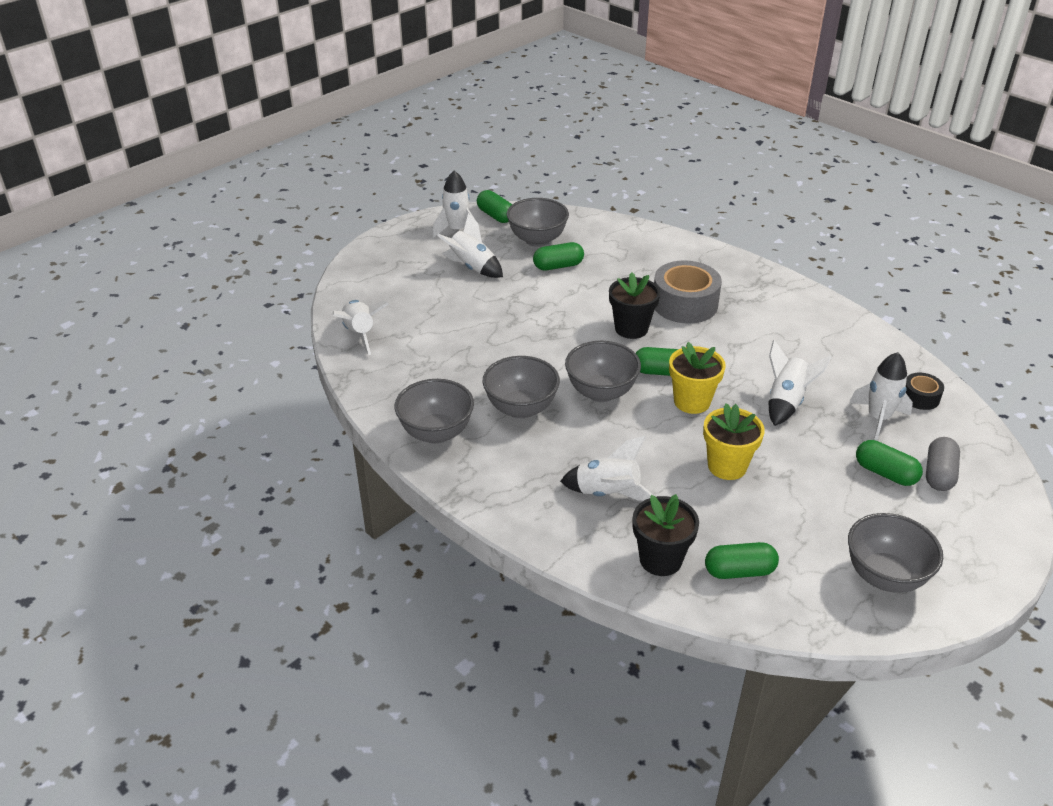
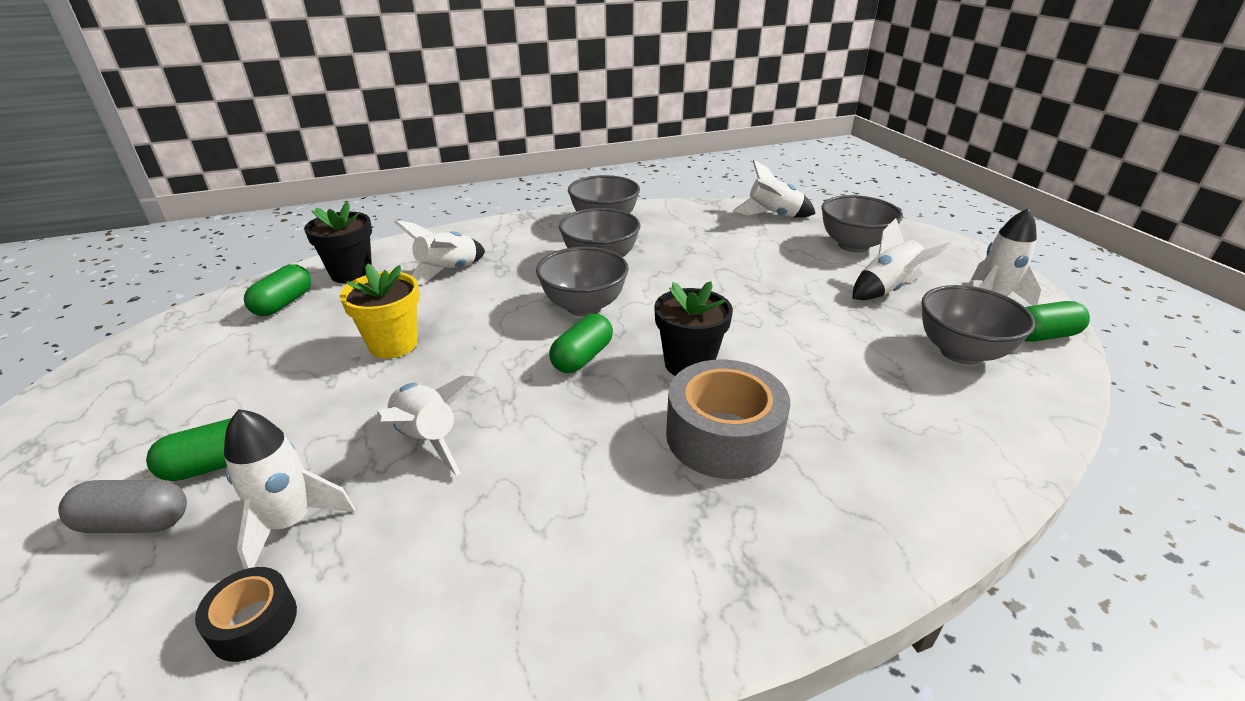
camera: 115 degrees right, 5 degrees down
green capsule [533,242,584,270] -> none
yellow flower pot [669,342,726,414] -> none
grey bowl [848,513,943,593] -> grey bowl moved to [822,195,903,253]
grey capsule [926,437,960,491] -> grey capsule turned 45 degrees counterclockwise [58,480,187,533]

